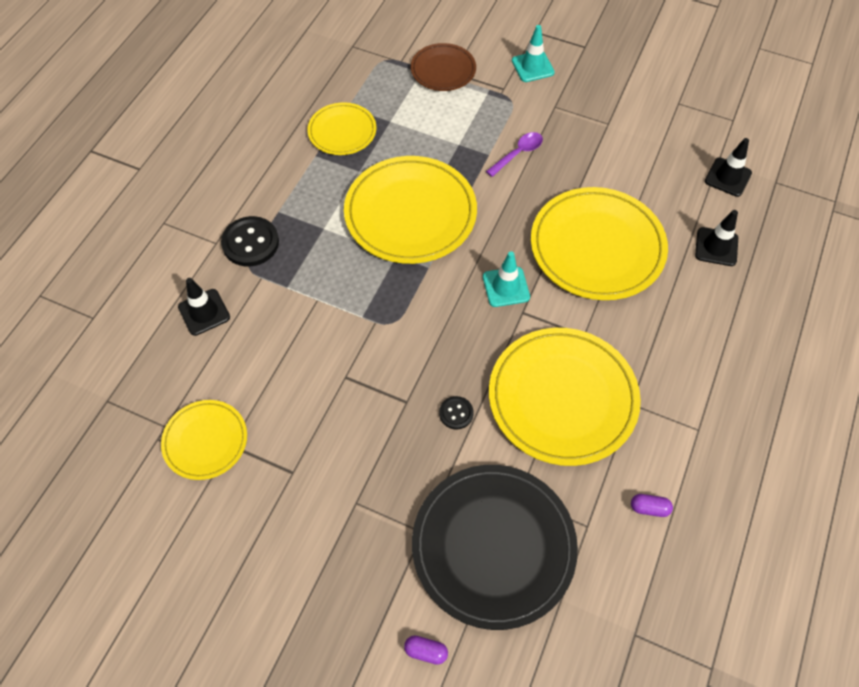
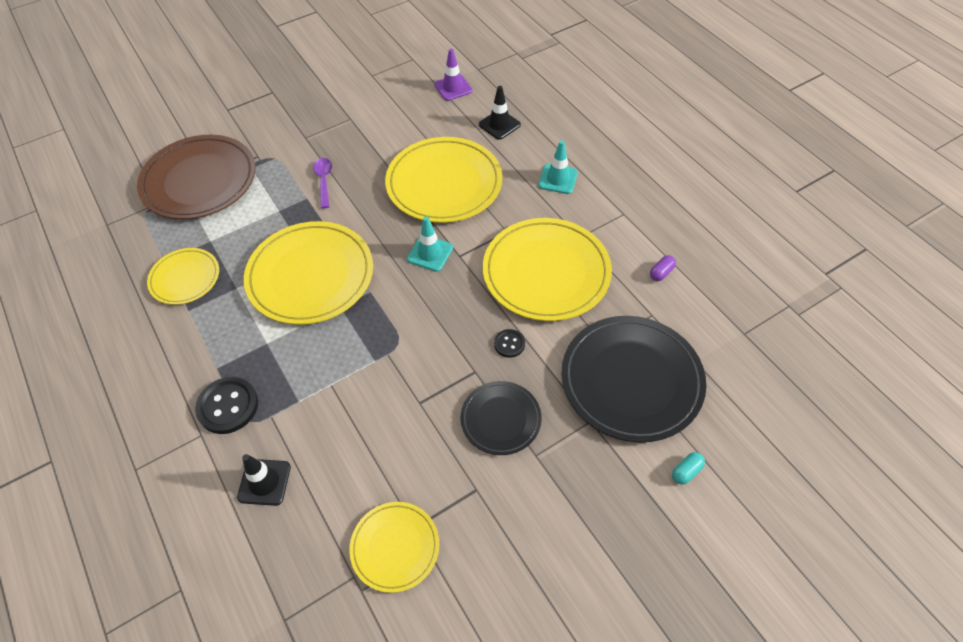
camera: 55 degrees left, 5 degrees down
purple capsule [404,635,448,665] -> turquoise capsule [672,452,705,484]
brown plate [411,43,476,91] -> brown plate [137,135,256,219], size x1.81
turquoise traffic cone [512,25,555,82] -> turquoise traffic cone moved to [538,141,578,194]
black traffic cone [705,138,752,197] -> purple traffic cone [434,49,473,101]
none -> black plate [461,381,542,455]

